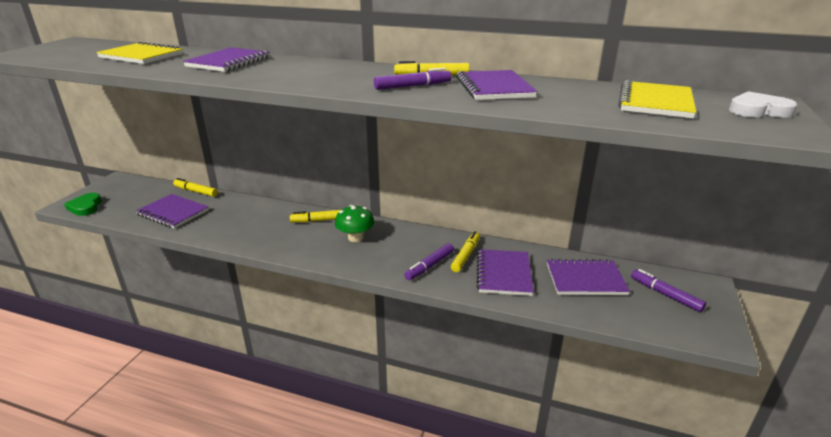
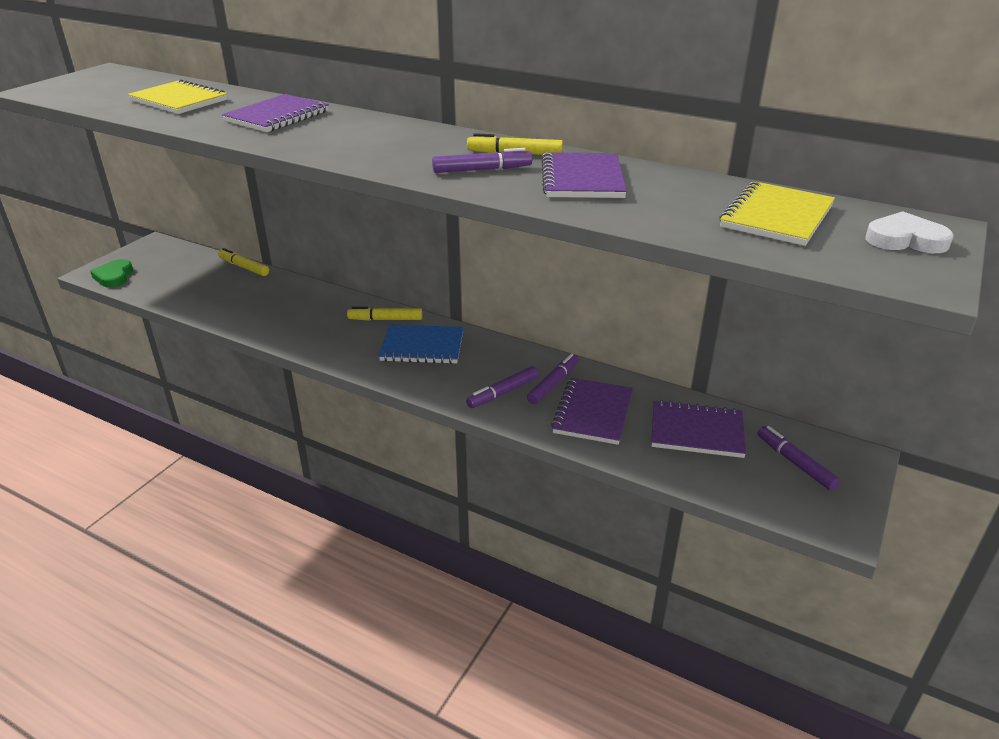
camera: 10 degrees right, 5 degrees up
purple notebook [136,194,209,229] -> none
green mushroom [335,205,374,242] -> blue notebook [379,324,464,364]
yellow marker [451,231,480,272] -> purple marker [527,353,579,404]

